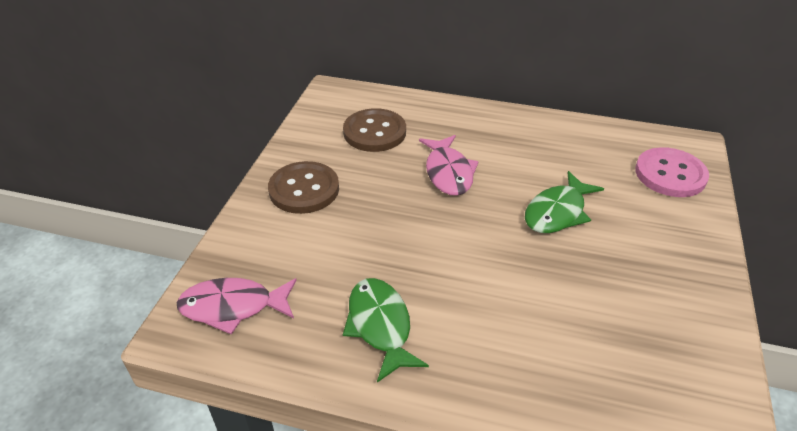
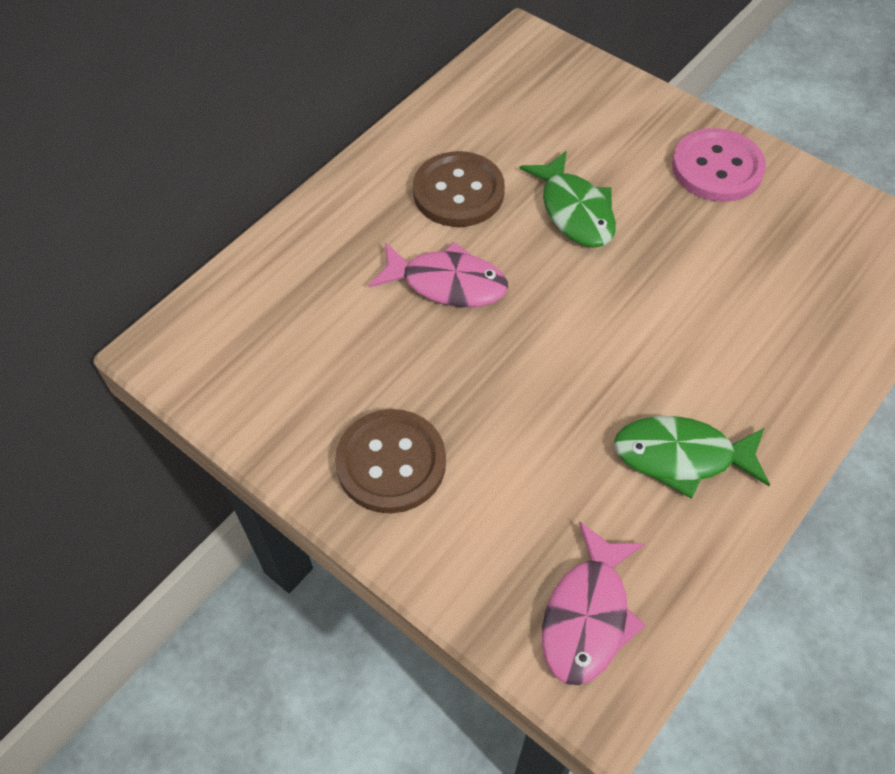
camera: 65 degrees left, 15 degrees up
brown button [343,108,406,152] -> brown button moved to [413,151,505,227]
pink button [635,147,709,197] -> pink button moved to [672,128,766,202]

